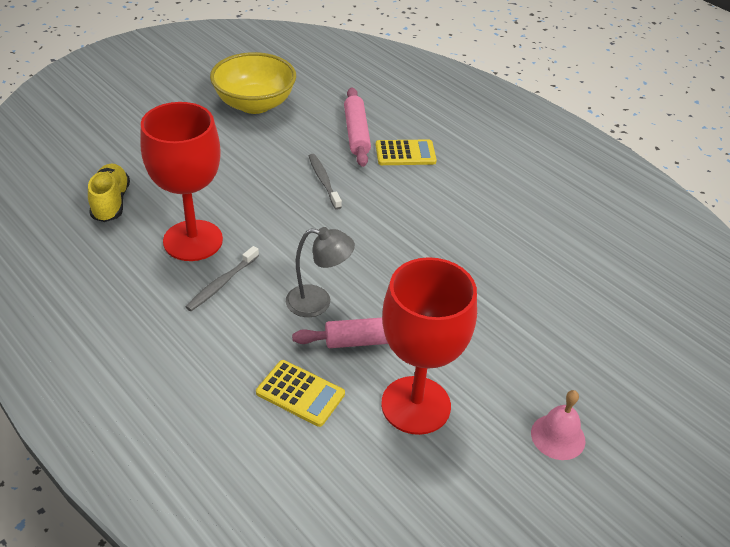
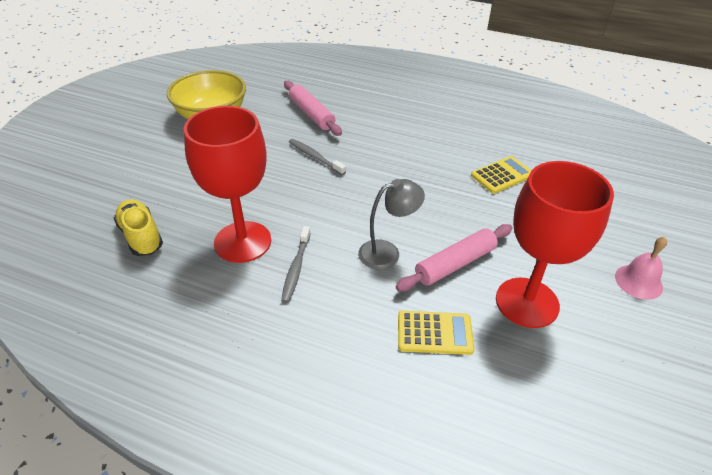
camera: 25 degrees left, 0 degrees up
yellow calculator [376,139,437,165] -> yellow calculator moved to [471,156,532,194]

